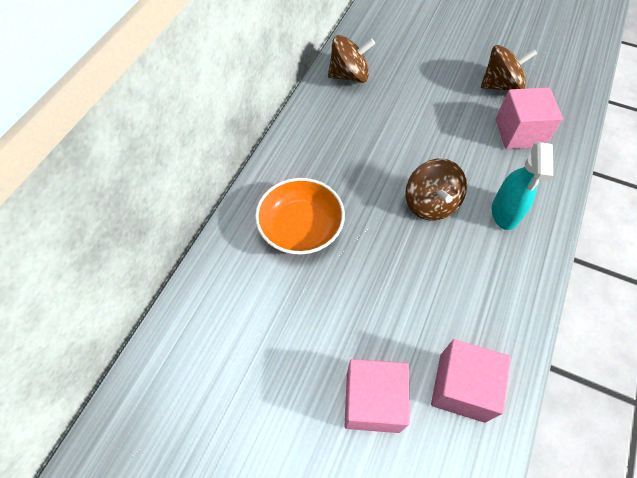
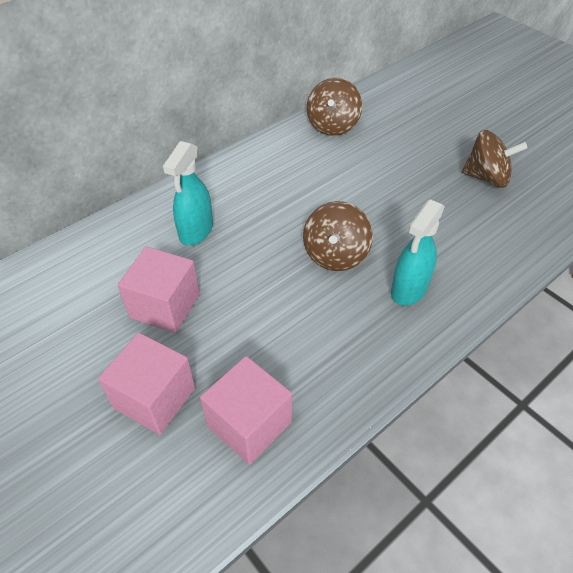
camera: 25 degrees right, 10 degrees down
orange bowl [255,178,345,255] -> turquoise spray bottle [163,141,213,246]
brown spinning top [328,35,375,83] -> brown spinning top turned 90 degrees clockwise [307,78,362,136]
pink cube [495,87,563,149] -> pink cube moved to [118,246,200,333]

